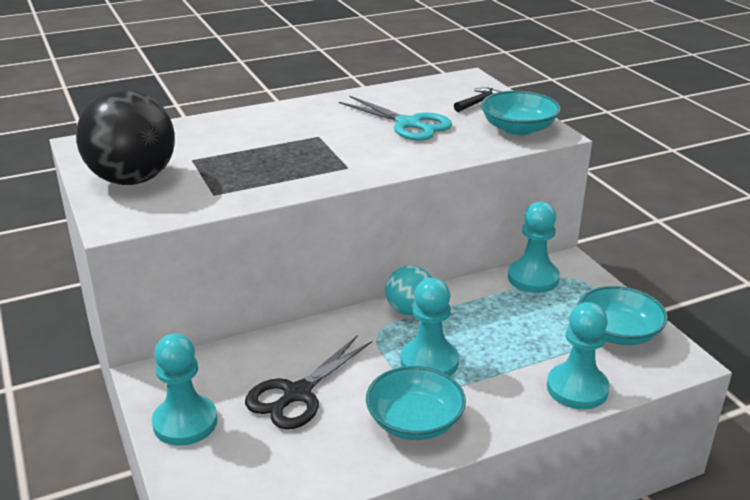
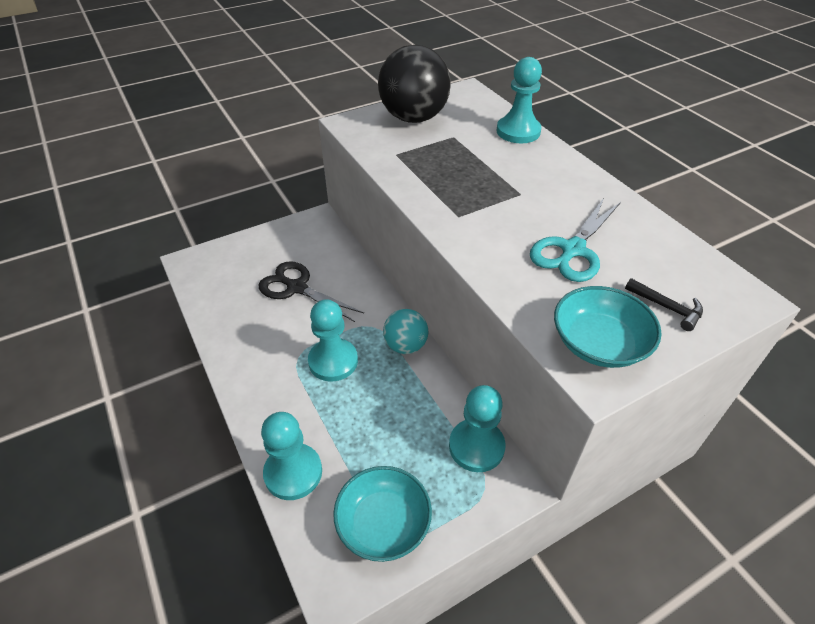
camera: 85 degrees right, 15 degrees up
turquoise pawn [152,334,218,446] -> turquoise pawn moved to [497,57,542,143]
turquoise bowl [366,366,466,440] -> none

